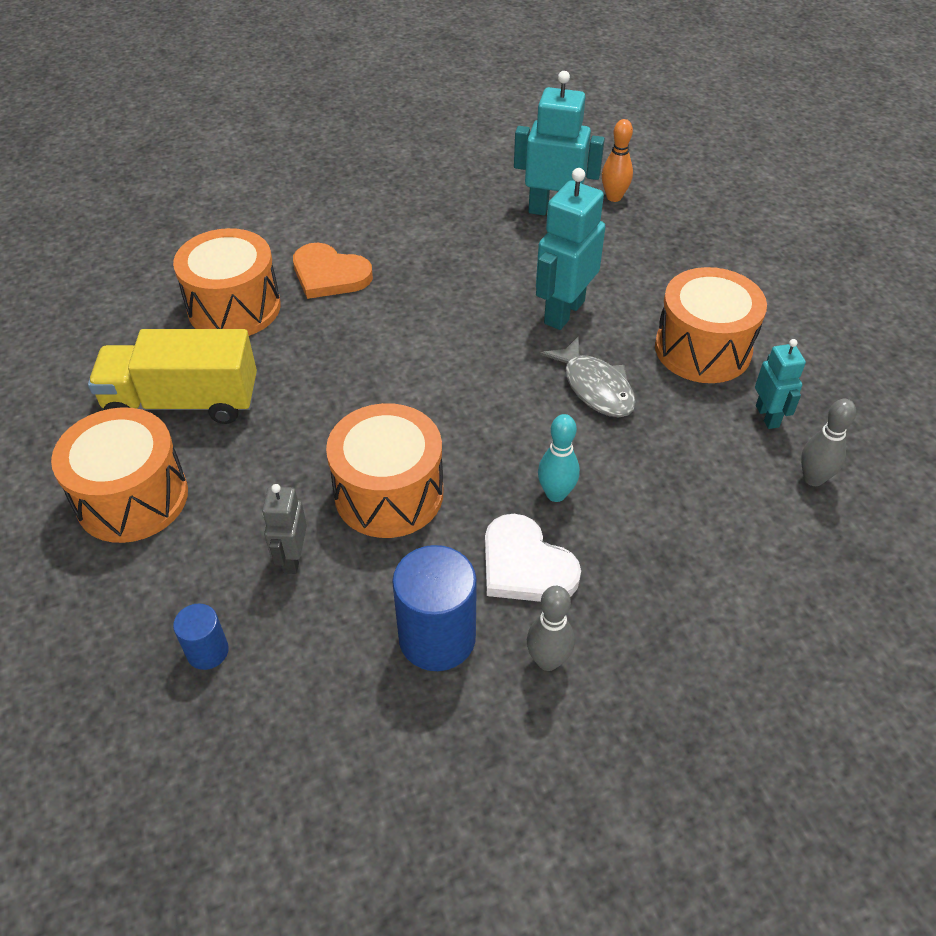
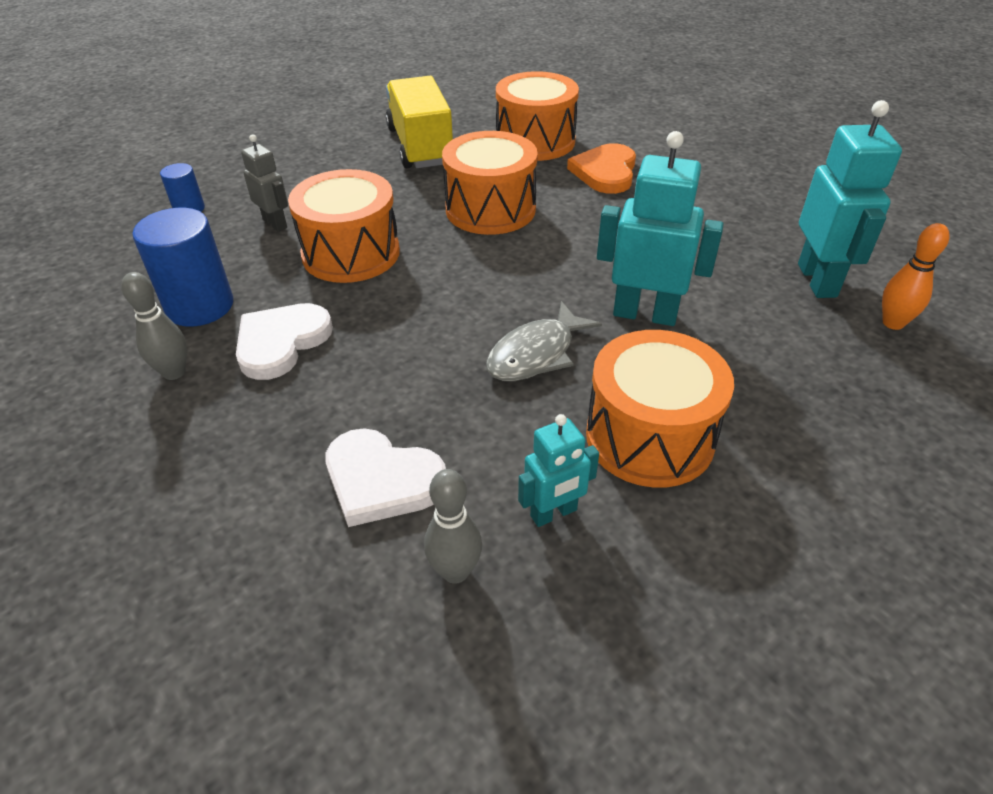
camera: 75 degrees right, 5 degrees down
orange drum [51,407,188,543] -> orange drum moved to [442,131,538,235]
grey robot [262,484,307,574] -> grey robot turned 60 degrees clockwise [241,134,288,232]
turquoise bowling pin [538,414,580,502] -> none
none -> white heart [326,428,446,527]

